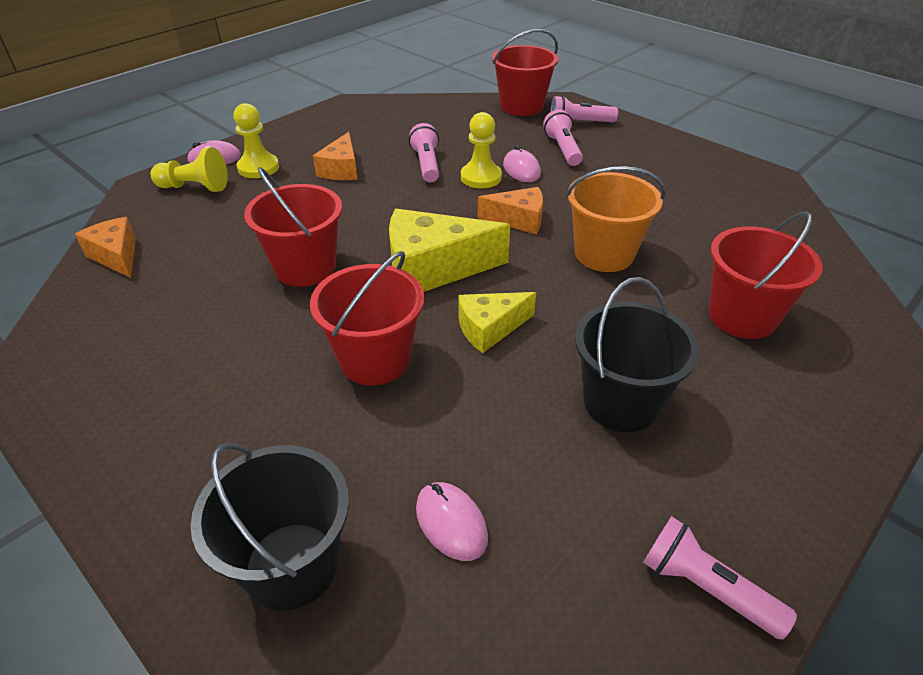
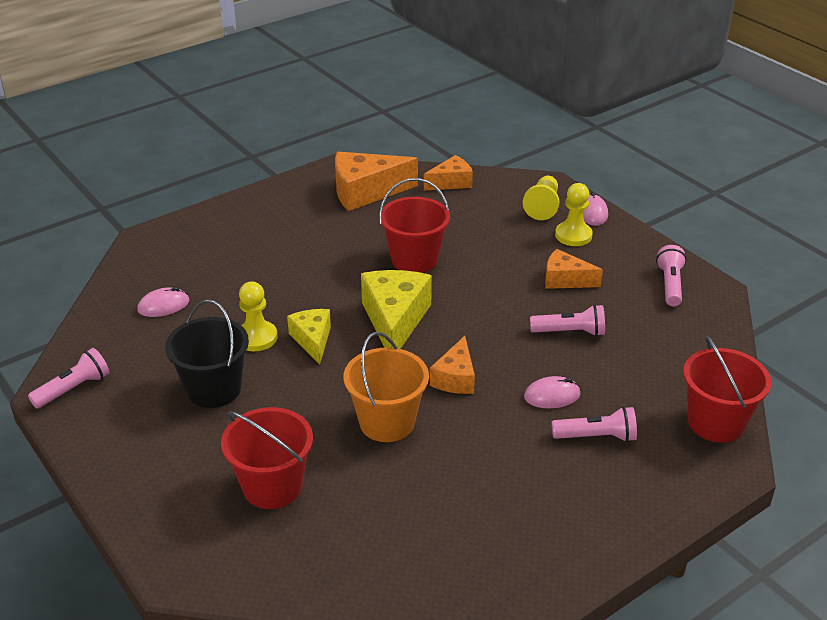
camera: 100 degrees right, 5 degrees down
black bucket [190,443,349,611] -> none
red bucket [310,251,424,385] -> none
yellow pawn [461,112,502,188] -> yellow pawn moved to [239,281,278,351]
pink flashlight [550,96,618,122] -> pink flashlight moved to [656,245,687,307]
none -> orange cheese [335,152,418,211]

